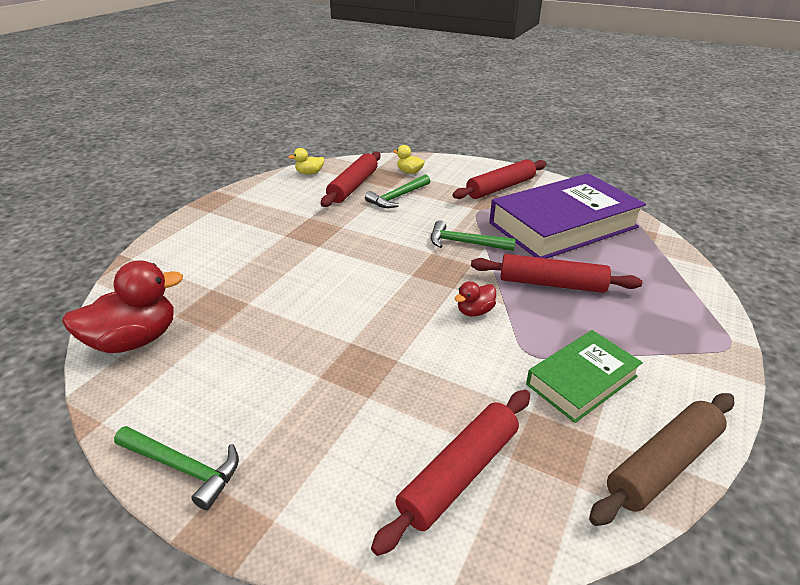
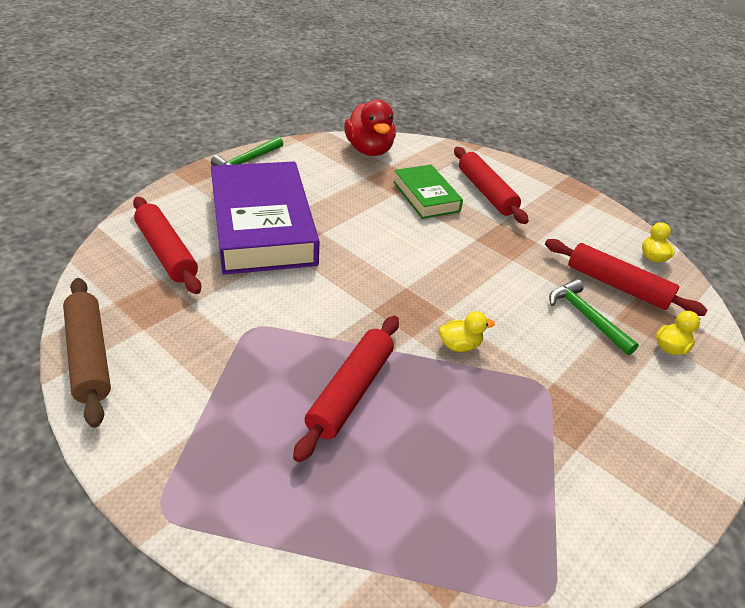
camera: 100 degrees right, 5 degrees up
green hammer [431,220,516,251] -> yellow duck [439,311,495,352]
red rolling pin [452,159,547,199] -> red rolling pin moved to [454,147,529,224]
red duck [455,281,496,316] -> none
purple book [489,173,646,258] -> purple book moved to [211,162,319,275]
green book [526,330,643,423] -> green book moved to [393,165,463,219]

